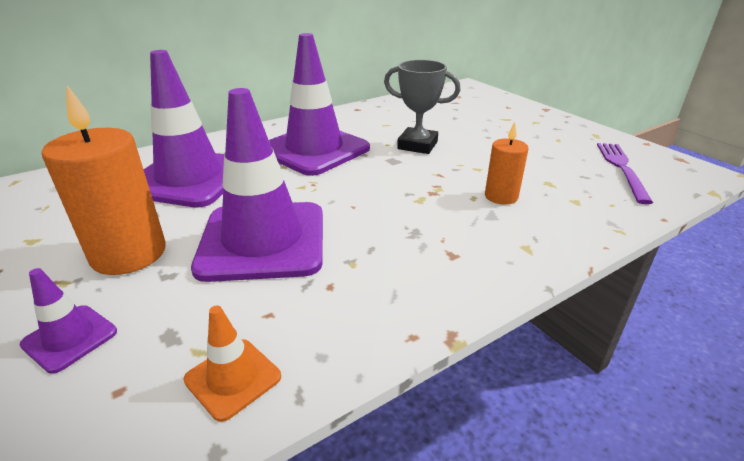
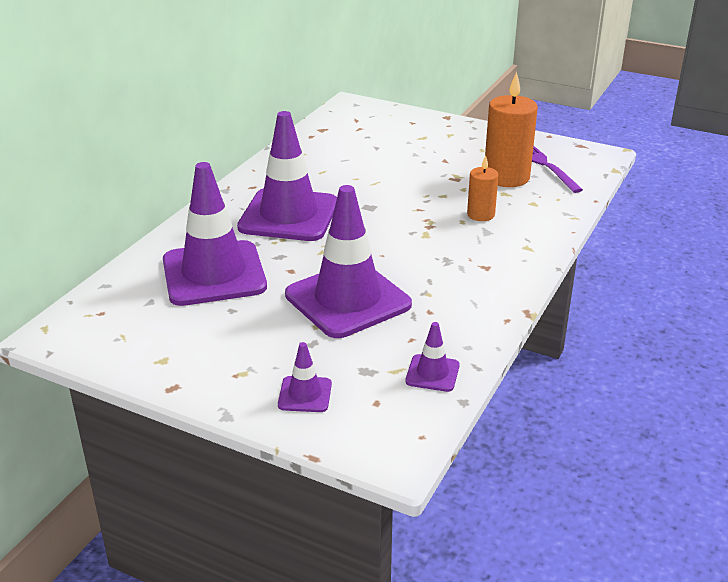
camera: 30 degrees left, 0 degrees up
orange candle [42,85,166,275] -> orange candle moved to [485,72,538,187]
orange traffic cone [183,306,281,422] -> purple traffic cone [405,322,460,392]
grey trophy [384,60,460,154] -> none

